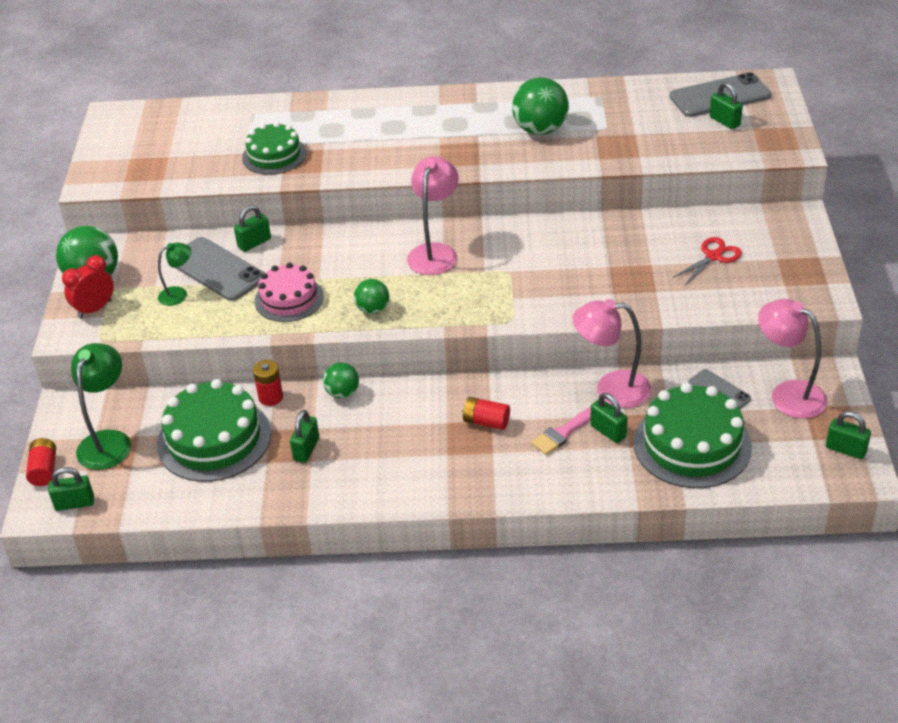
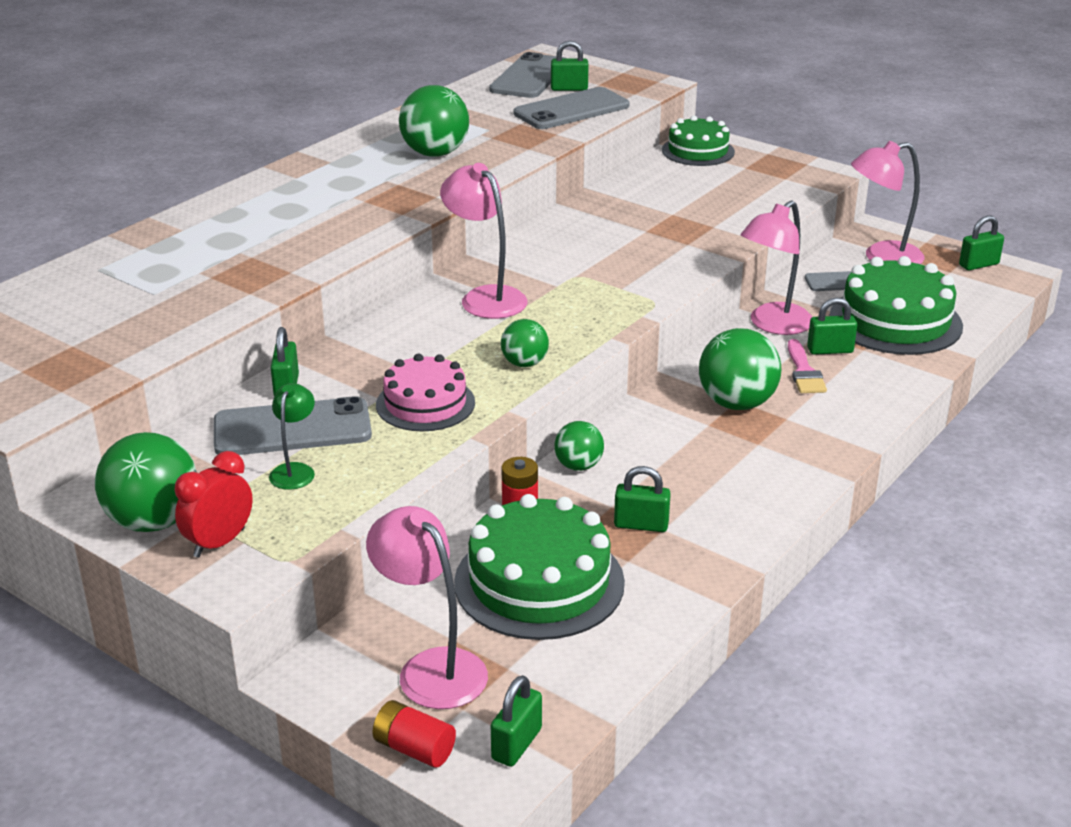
camera: 55 degrees left, 10 degrees down
red clock [62,255,114,318] -> red clock turned 45 degrees clockwise [174,451,253,558]
green lamp [71,343,131,470] -> pink lamp [366,506,488,709]
green cake [242,122,306,175] -> green cake moved to [662,115,735,166]
green padlock [290,410,319,463] -> green padlock turned 45 degrees counterclockwise [614,466,671,532]
red battery [462,397,510,430] -> green ball [699,328,781,410]
red scissors [672,237,742,286] -> none
none -> grey phone [514,87,630,129]

